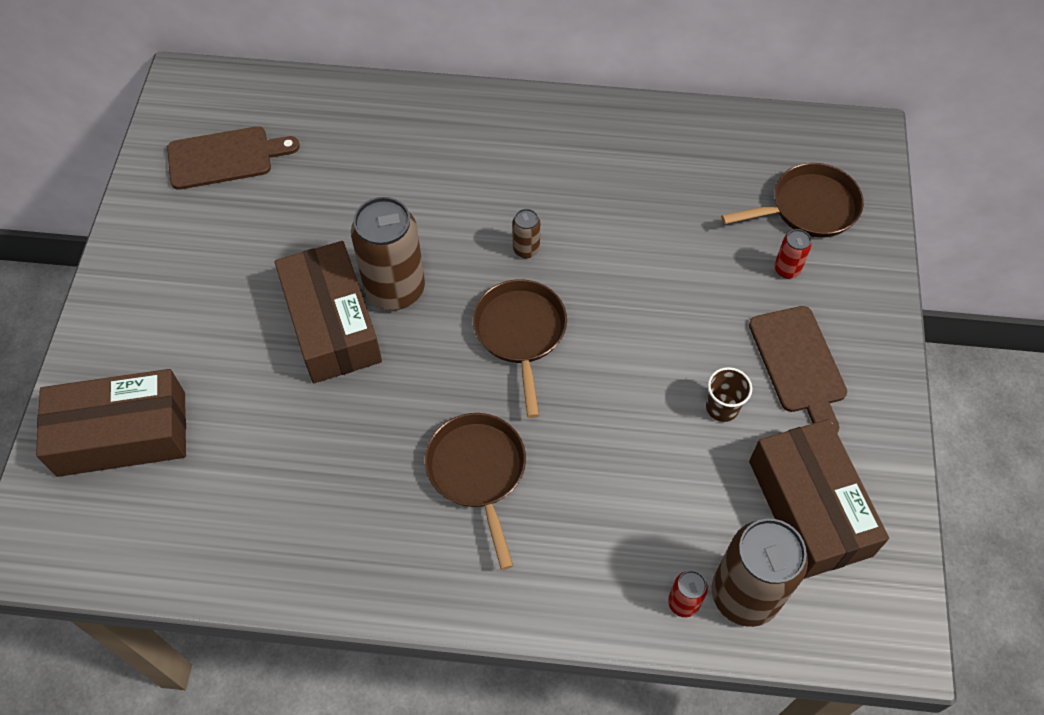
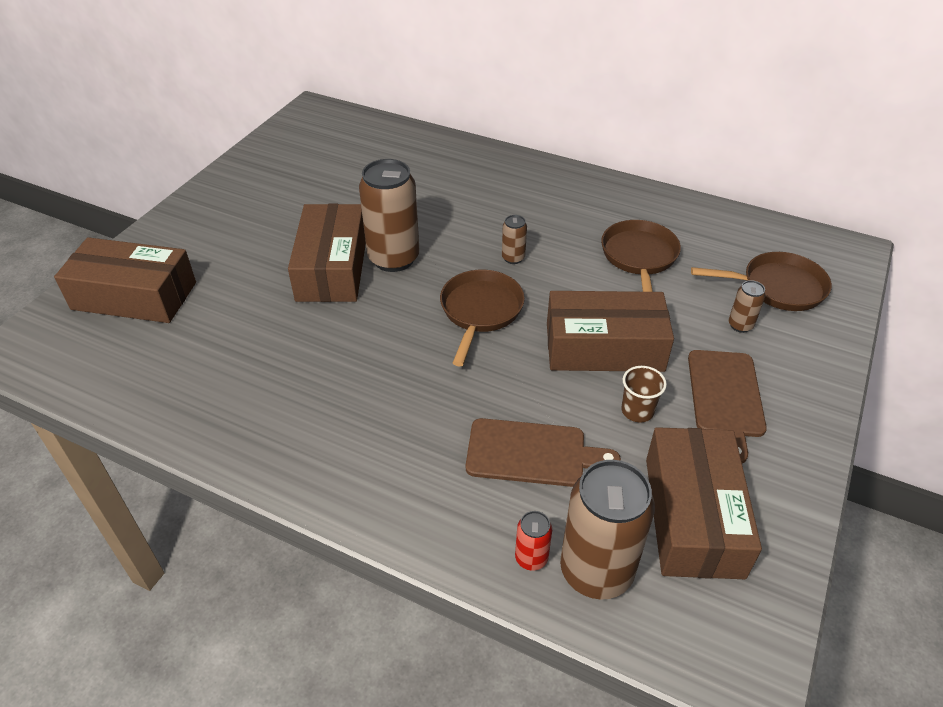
camera: 20 degrees right, 15 degrees down
brown cutting board [167,126,300,190] -> brown cutting board moved to [466,418,621,487]
brown pan [425,413,526,570] -> brown pan moved to [601,220,681,292]
red can [774,229,811,279] -> brown can [729,280,765,333]
none -> brown box [547,291,674,372]

